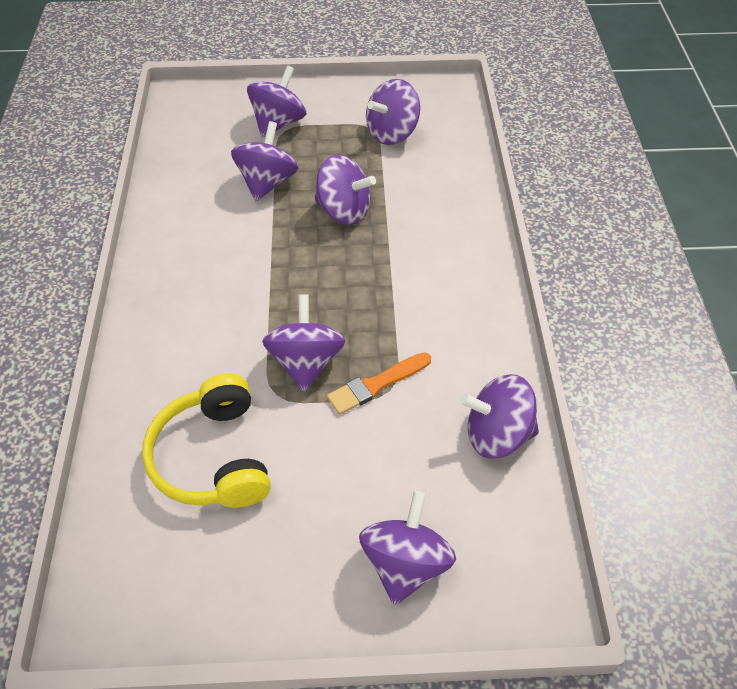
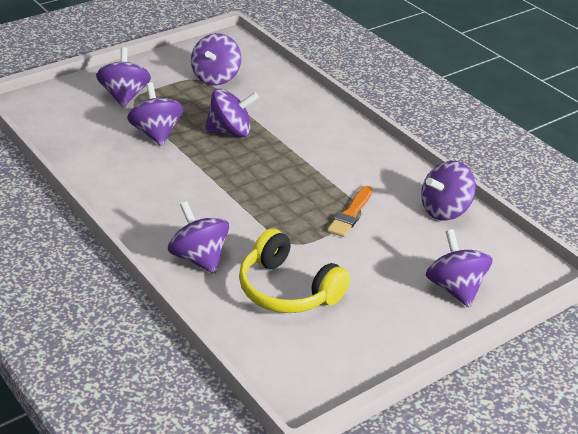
camera: 35 degrees left, 15 degrees down
purple spinning top [262,294,345,392] -> purple spinning top moved to [168,201,229,274]

